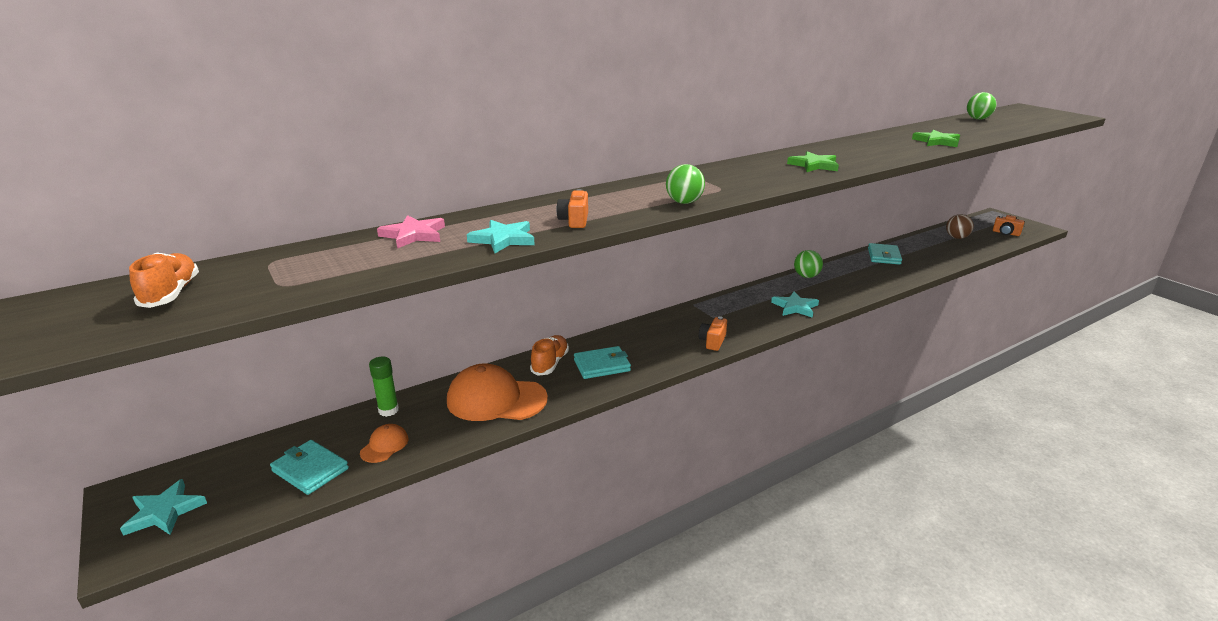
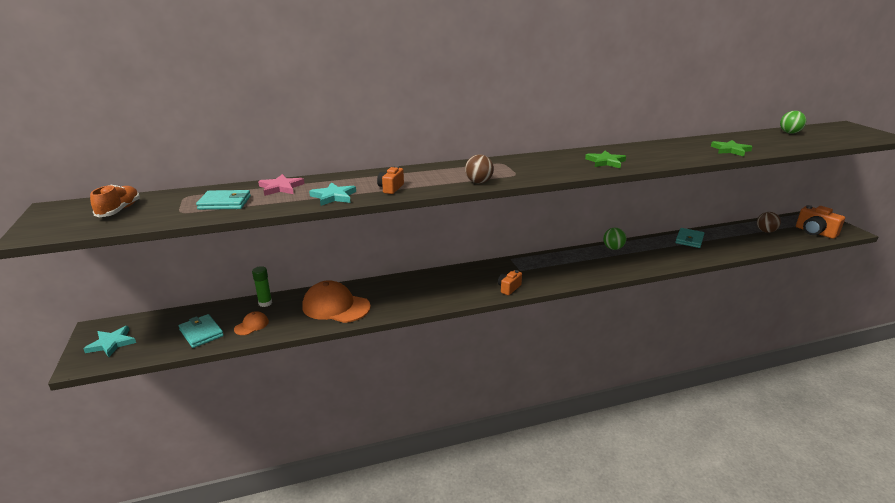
camera: 15 degrees right, 0 degrees up
orange shoe [530,335,569,376] -> none
turquoise wallet [574,346,631,379] -> turquoise wallet moved to [196,190,251,210]
green ball [666,164,705,204] -> brown ball [465,154,494,184]
turquoise star [771,291,819,318] -> none
orange camera [993,215,1024,236] -> orange camera [796,205,845,239], size x1.70

